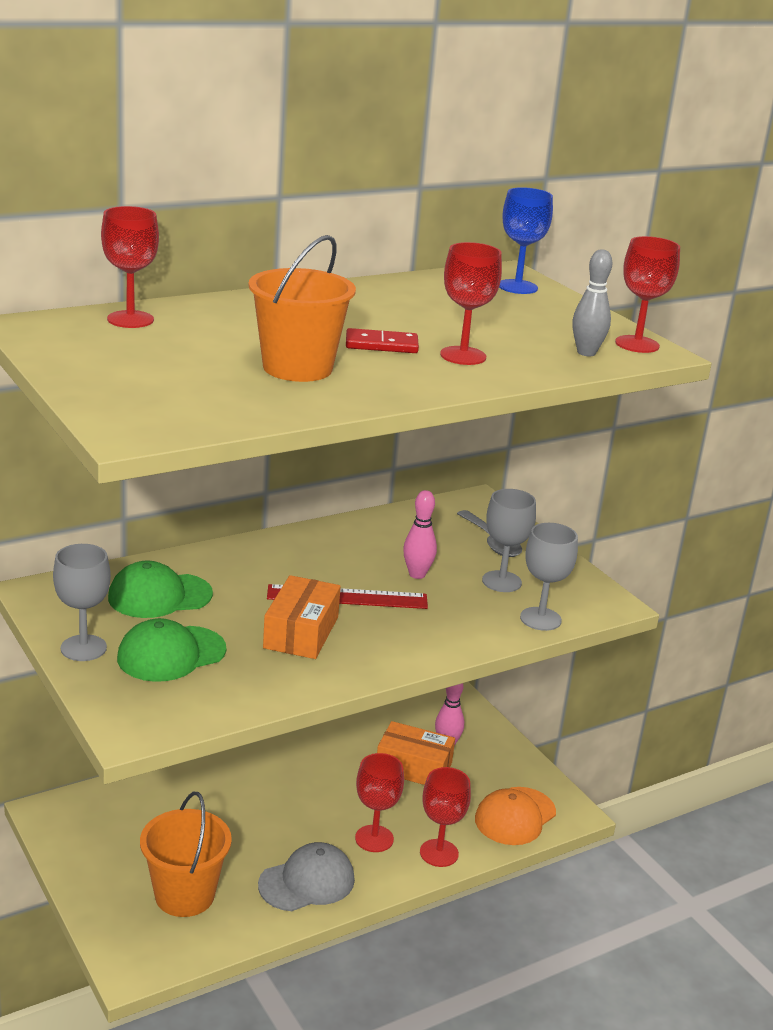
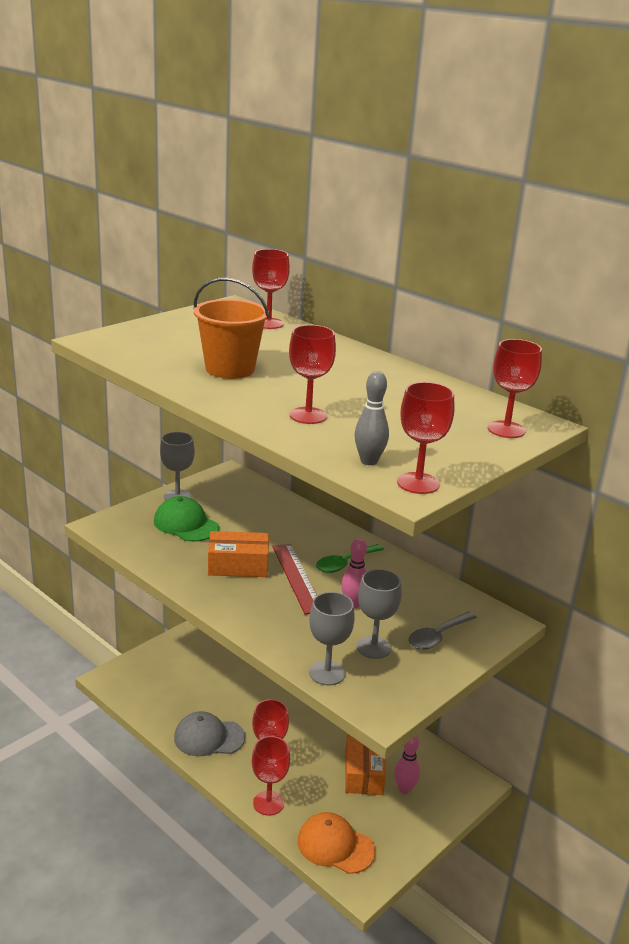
camera: 75 degrees right, 0 degrees up
green cap [108,561,213,618] -> none
orange bucket [140,792,232,917] -> none
grey cap [258,842,355,911] -> grey cap turned 135 degrees clockwise [174,711,245,756]
red domino [346,328,419,353] -> none
blue goblet [499,187,553,294] -> red goblet [488,339,542,438]
none -> green spoon [316,544,384,573]

